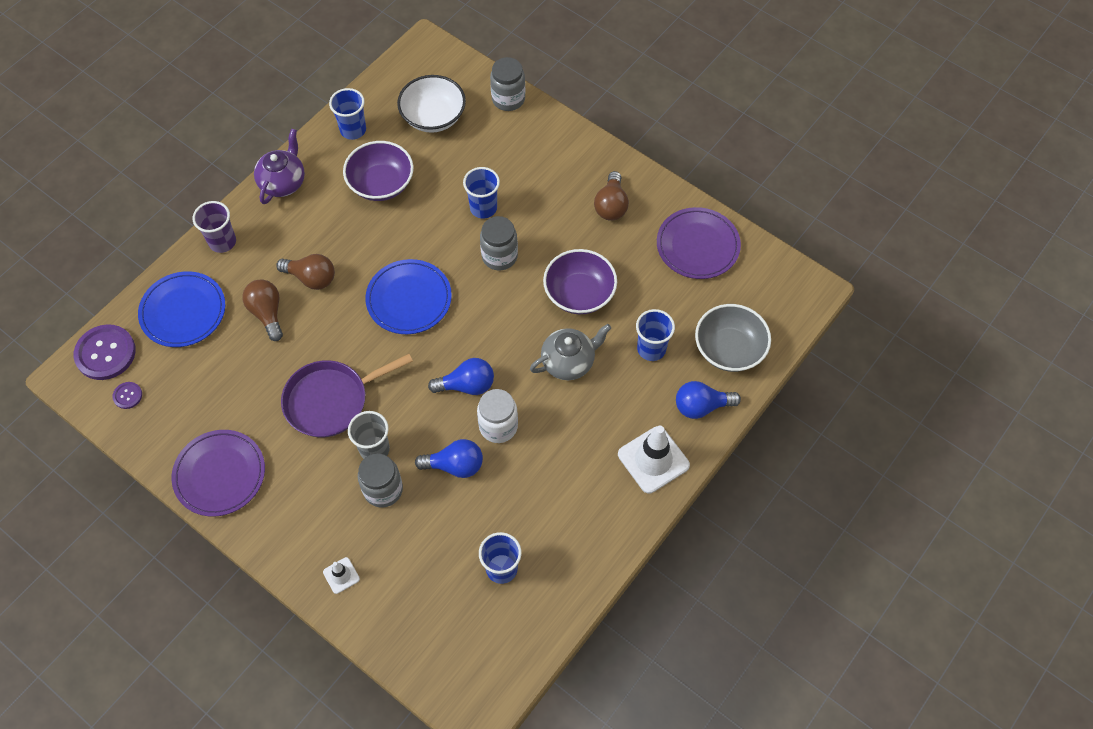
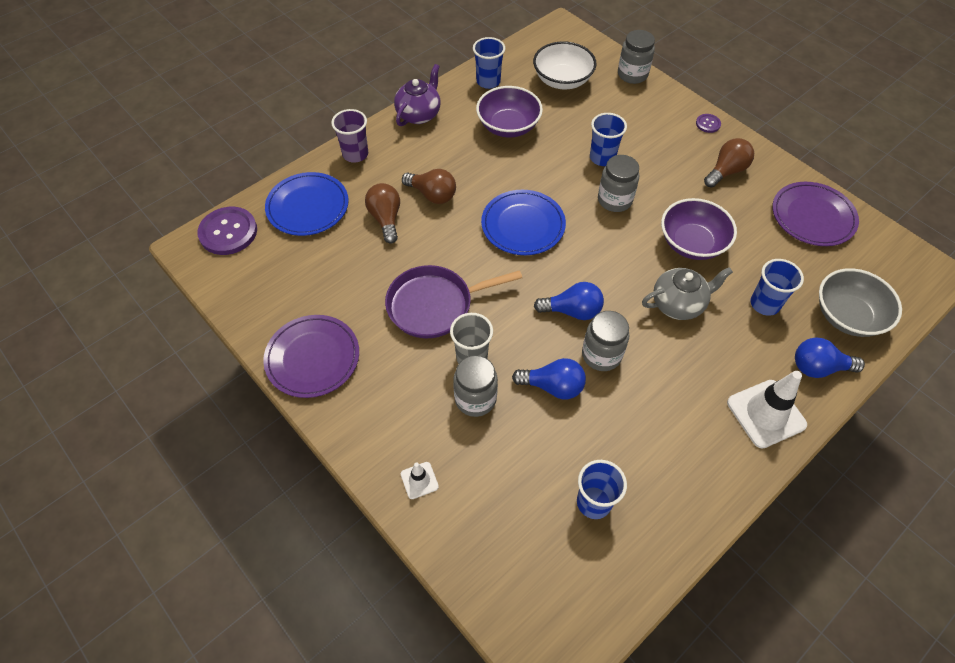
camera: 10 degrees right, 5 degrees down
purple button [113,382,142,409] -> purple button moved to [696,114,721,133]
white jar [477,389,518,443] -> grey jar [582,311,630,371]
brown light bulb [594,171,629,221] -> brown light bulb turned 150 degrees counterclockwise [704,138,754,188]

